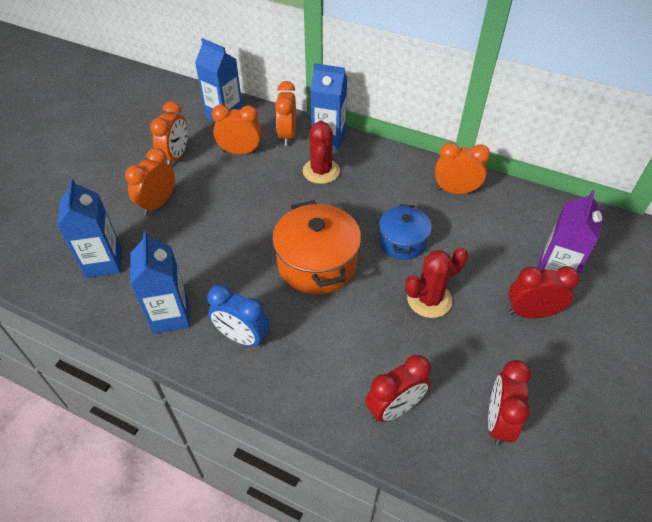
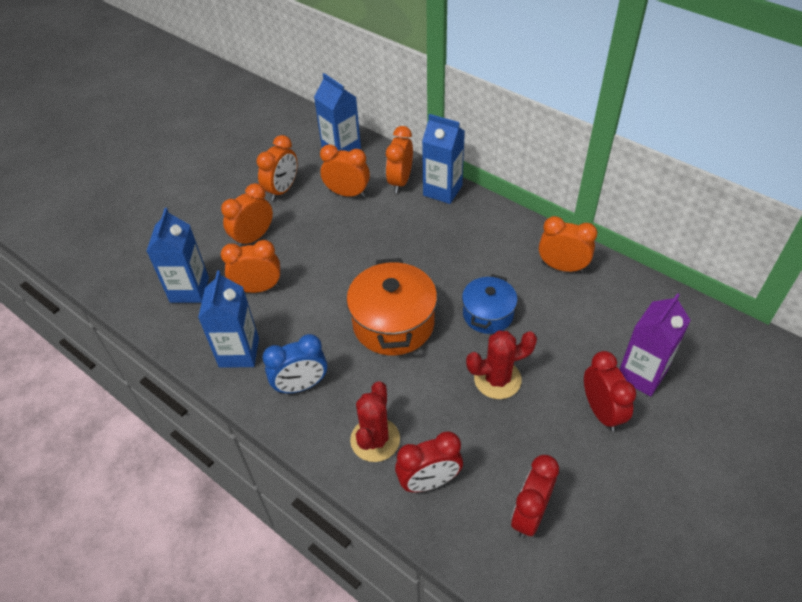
camera: 15 degrees right, 0 degrees up
blue clock [207,284,269,347] -> blue clock turned 60 degrees counterclockwise [263,334,327,394]
red cactus [303,121,340,184] -> red cactus moved to [350,381,400,462]
red clock [508,266,580,319] -> red clock turned 60 degrees clockwise [584,351,636,432]
none -> orange clock [221,240,280,293]

